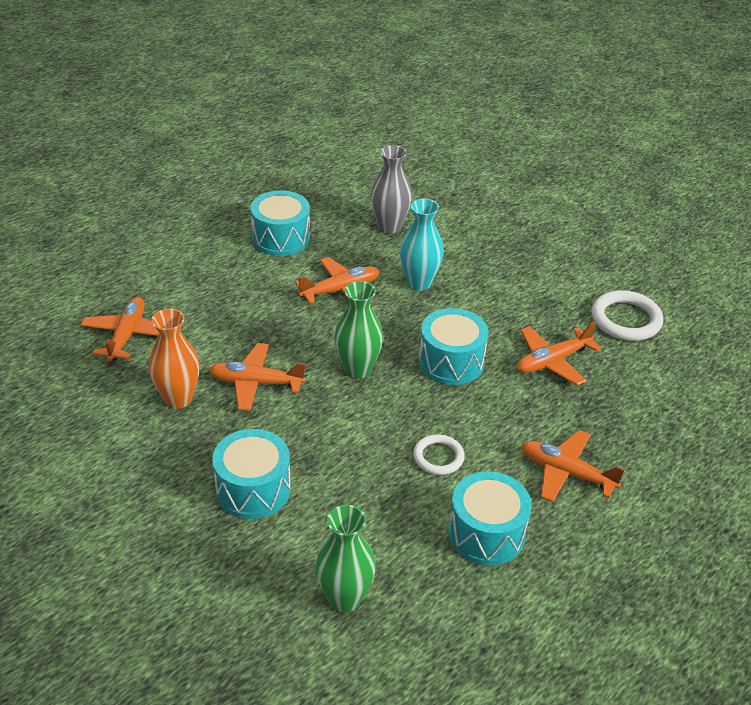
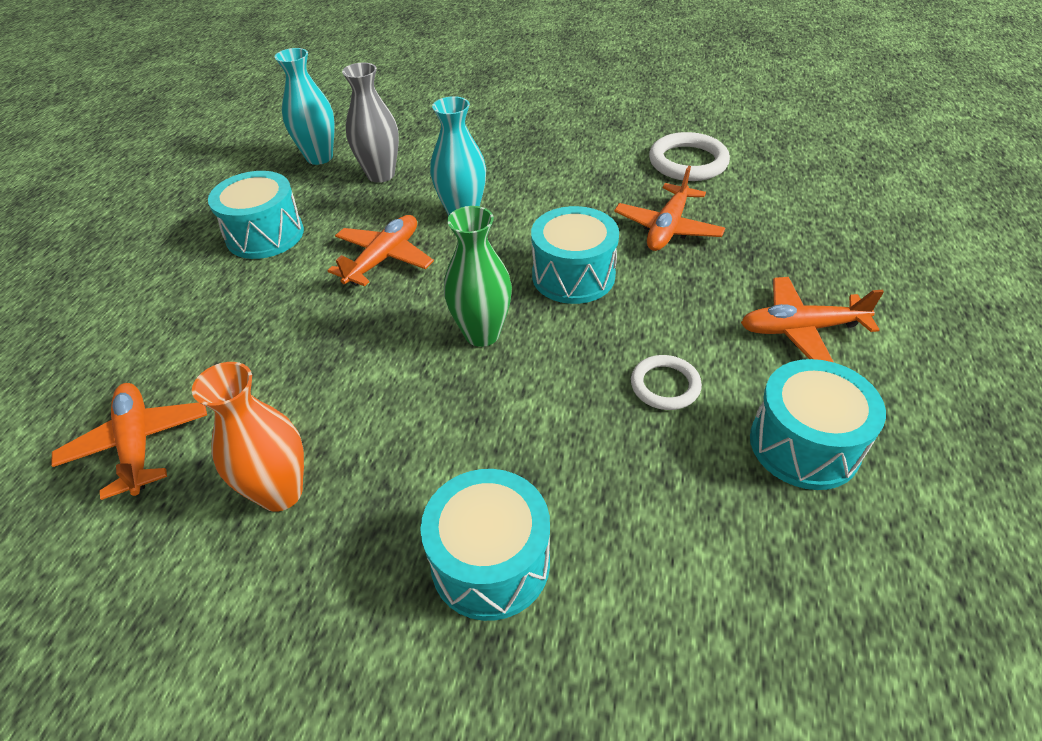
camera: 30 degrees left, 5 degrees up
orange plane [209,343,306,411] -> none
green vase [315,505,376,612] -> none
none -> turquoise vase [275,48,335,165]

